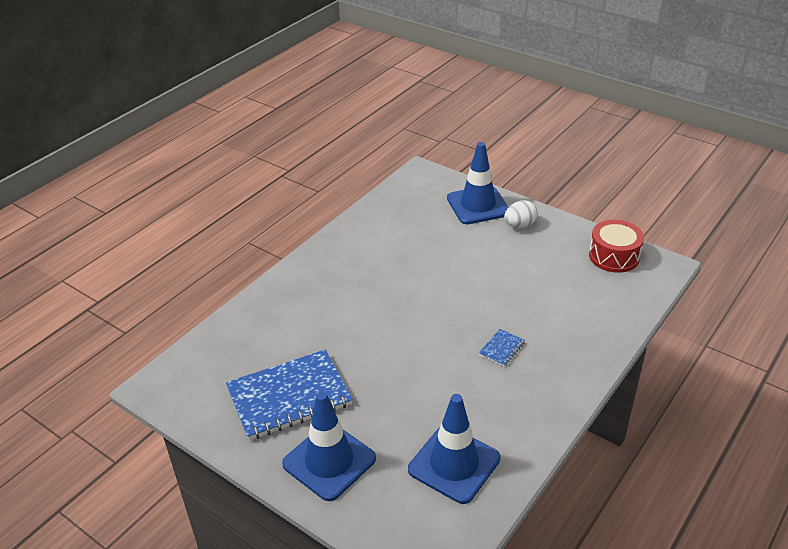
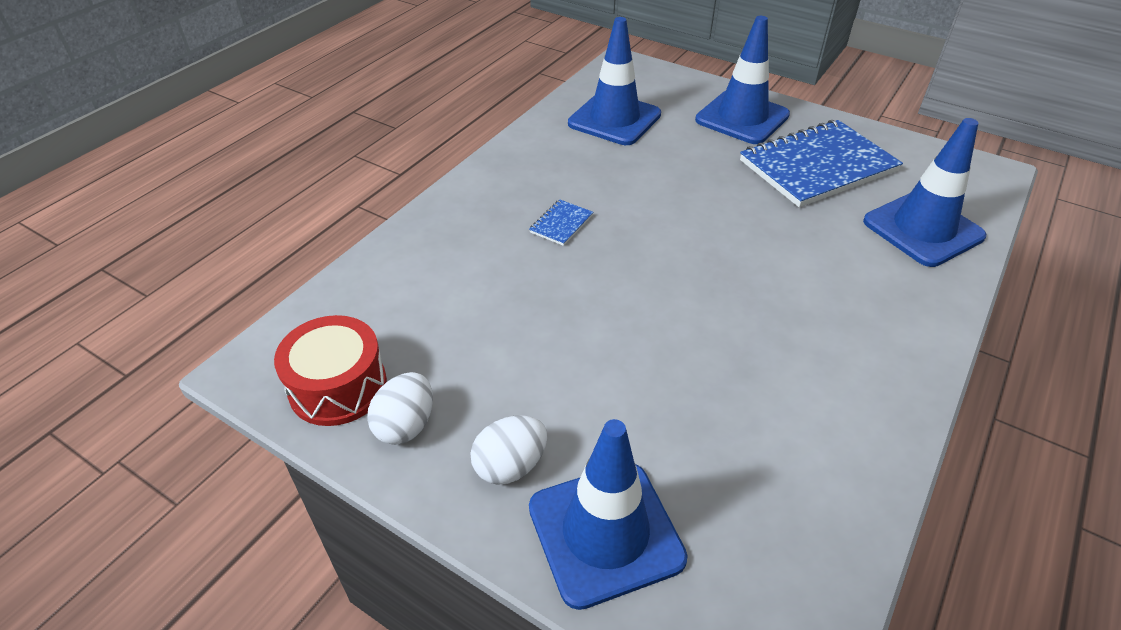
camera: 175 degrees right, 5 degrees up
none -> white egg [367,372,433,445]
none -> blue traffic cone [863,118,986,267]

